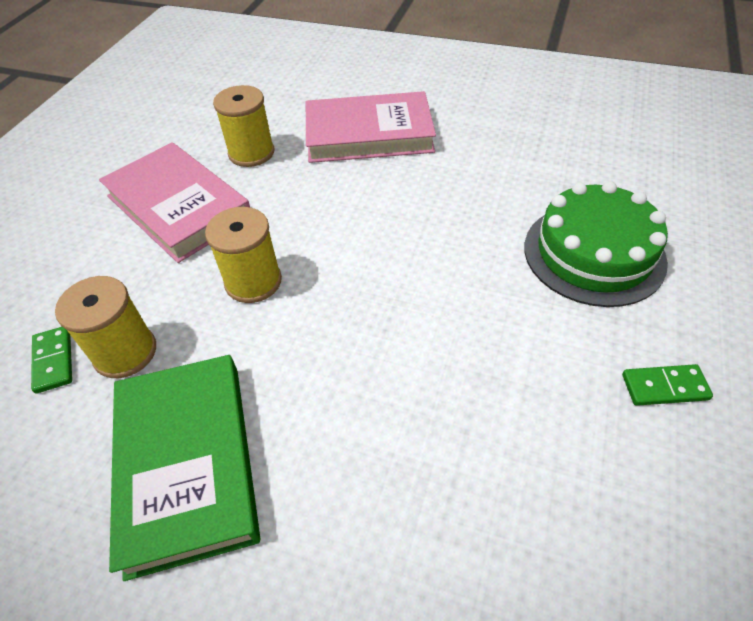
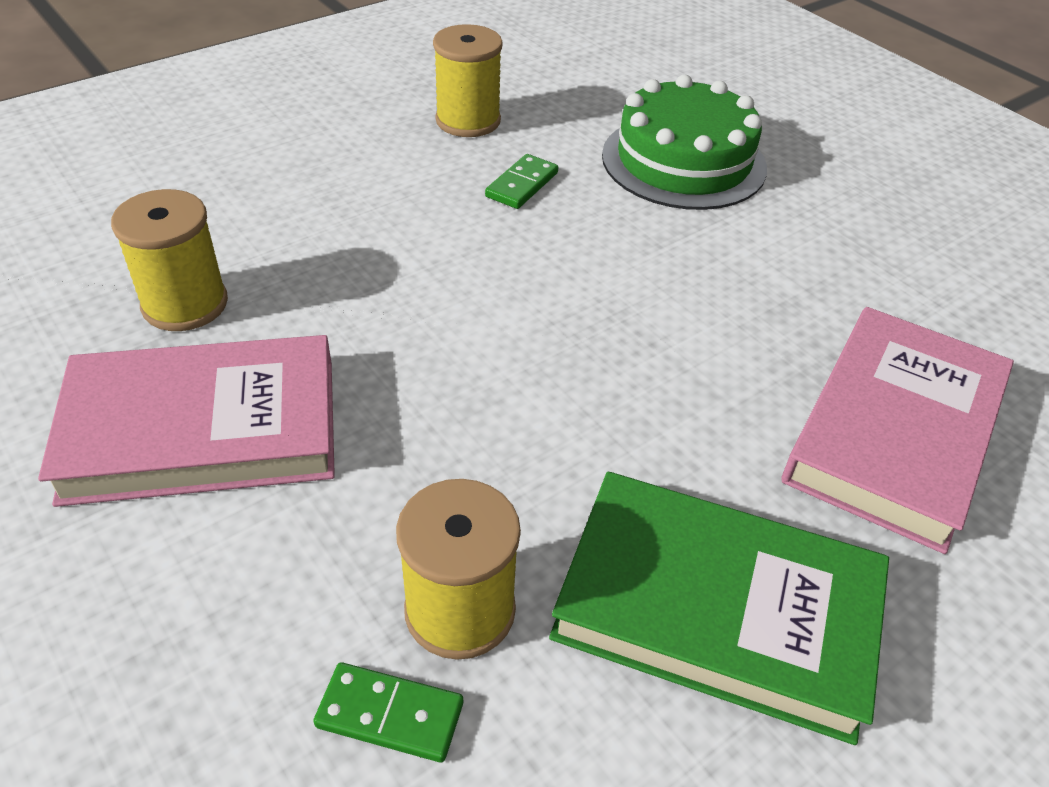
camera: 60 degrees left, 5 degrees down
yellow spool [205,207,282,303] -> yellow spool moved to [433,24,503,137]
pink book [306,91,436,163] -> pink book moved to [781,307,1014,554]
green domino [622,364,713,406] -> green domino moved to [485,154,558,209]

